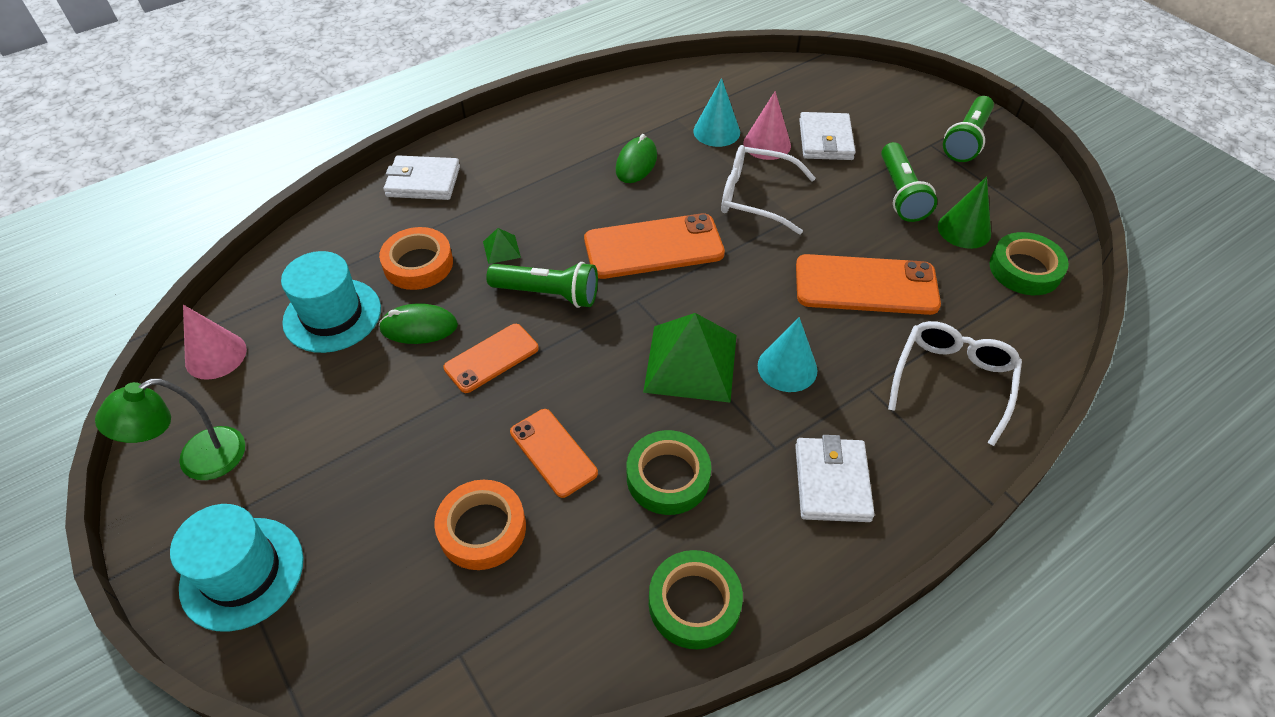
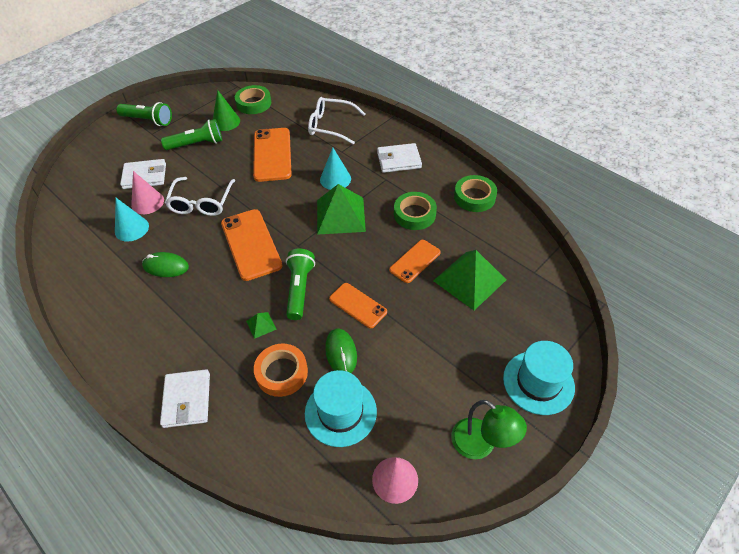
camera: 100 degrees left, 0 degrees up
orange tape [434,480,526,570] -> green pyramid [433,250,506,310]

